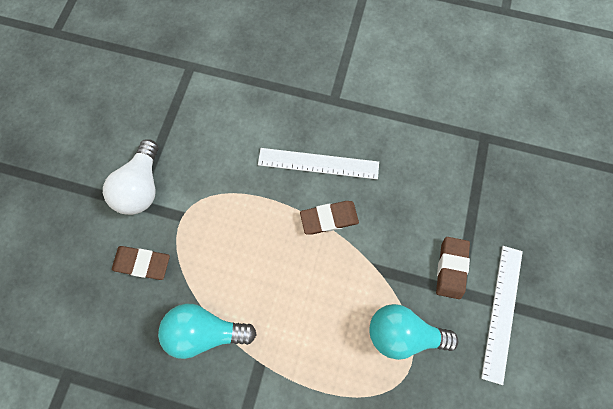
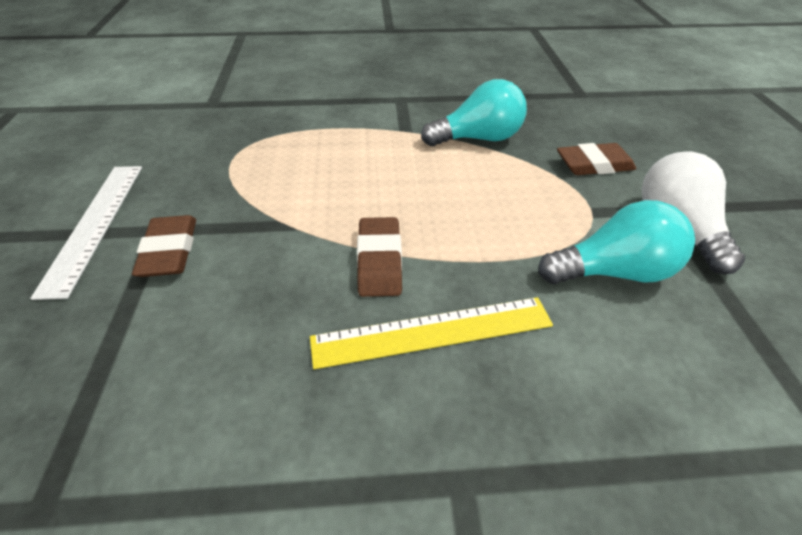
camera: 160 degrees right, 30 degrees down
white ruler [258,148,379,180] -> yellow ruler [310,297,553,369]
brown eraser [300,201,359,235] -> brown eraser turned 60 degrees counterclockwise [357,217,402,297]
turquoise light bulb [369,304,458,360] -> turquoise light bulb moved to [538,200,695,284]

